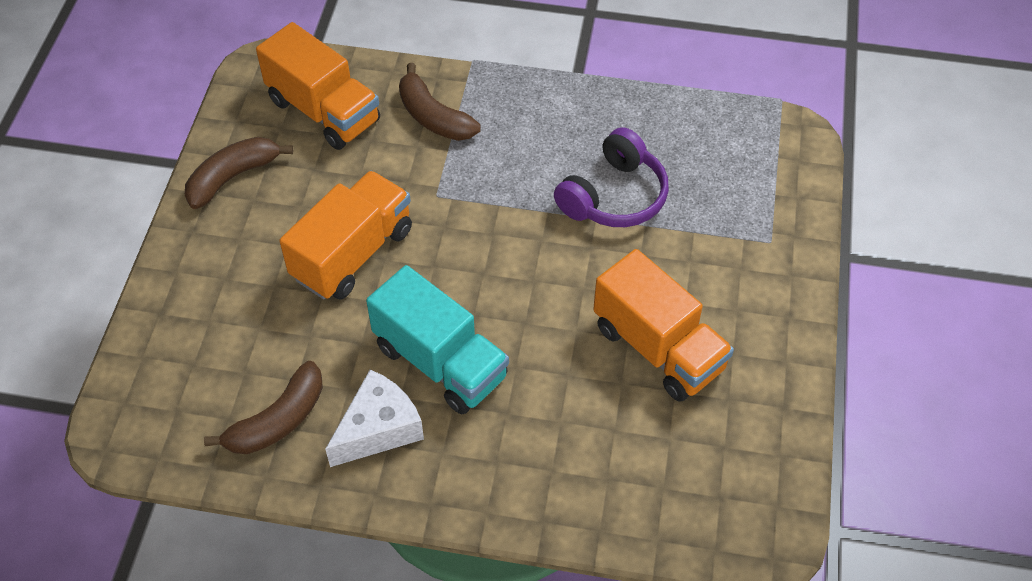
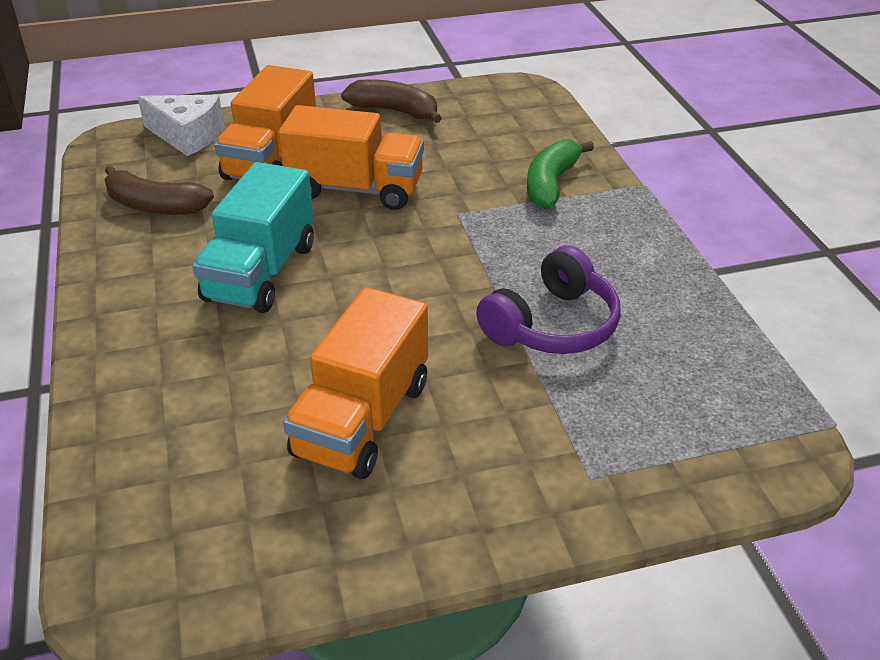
camera: 65 degrees right, 15 degrees down
orange truck [256,22,380,150] -> orange truck moved to [215,65,316,180]
white cheese [325,370,424,467] -> white cheese moved to [138,95,224,156]
brown banana [399,63,481,141] -> green banana [527,139,594,209]
purple headphones [554,127,669,227] -> purple headphones turned 60 degrees counterclockwise [476,245,621,354]

